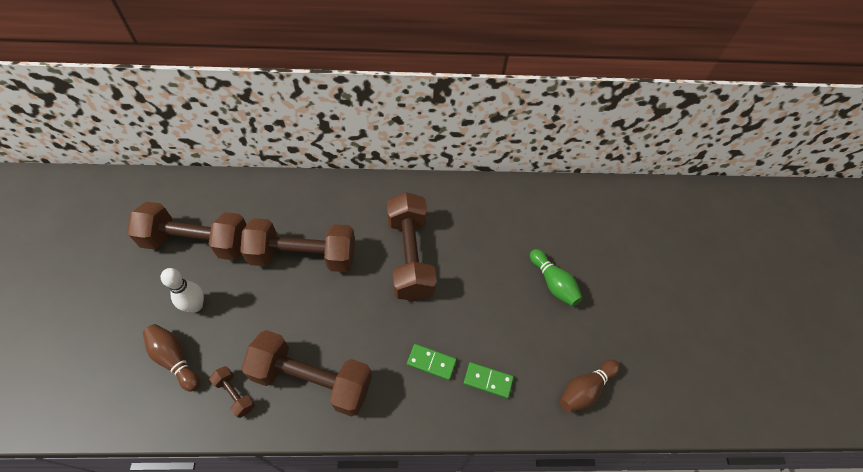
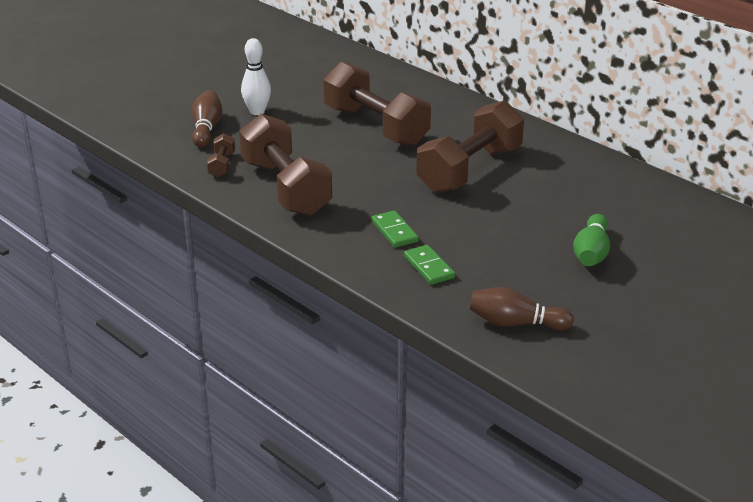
camera: 50 degrees right, 25 degrees down
brown dumbbell [127,202,247,260] -> none

